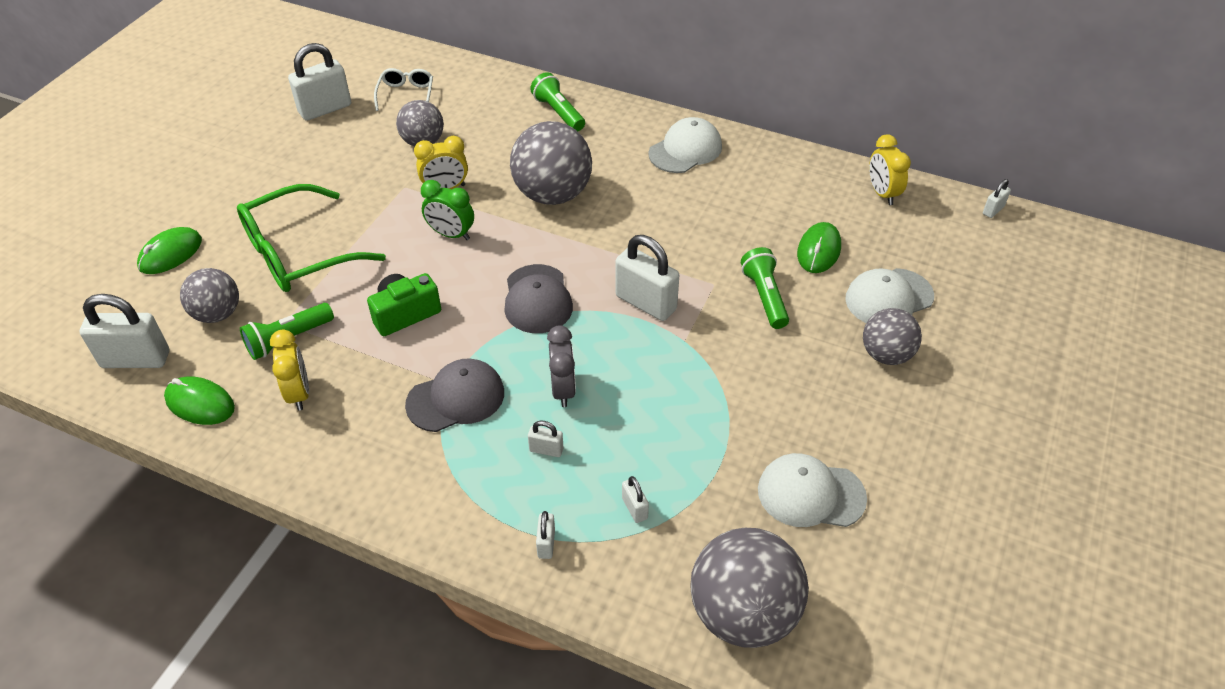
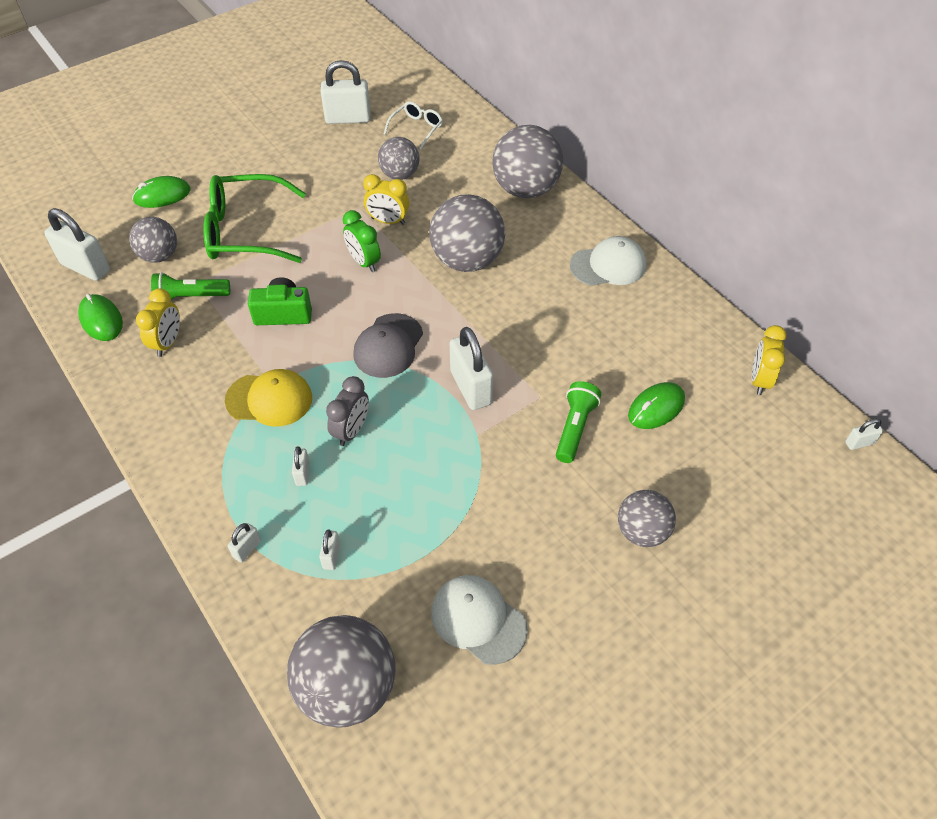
camera: 30 degrees right, 5 degrees up
grey cap [405,359,504,432] -> yellow cap [225,369,312,427]
white padlock [528,421,563,457] -> white padlock turned 45 degrees clockwise [292,447,310,486]
green flashlight [530,72,585,131] -> grey ball [492,125,563,198]
white cap [845,268,934,323] -> none

